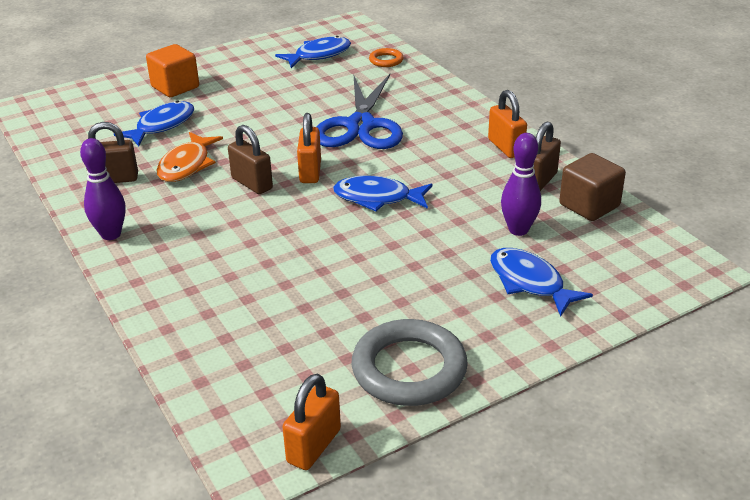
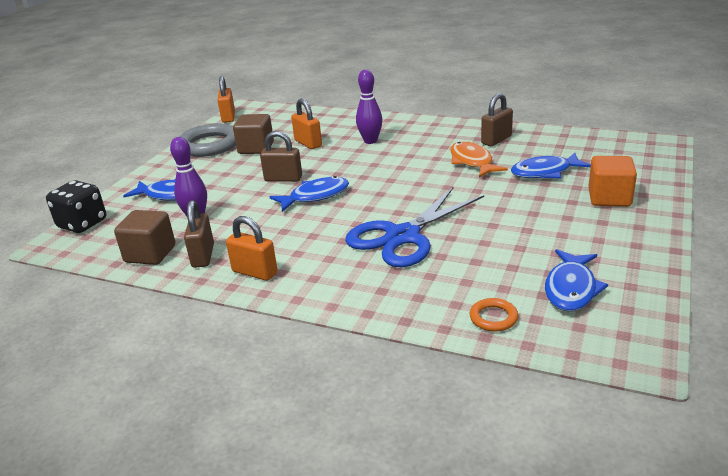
camera: 145 degrees right, 5 degrees down
purple bowling pin [80,138,125,240] -> purple bowling pin moved to [356,69,382,144]
blue fish [114,100,194,146] -> blue fish turned 75 degrees clockwise [511,153,591,179]
brown padlock [228,125,273,194] -> brown padlock moved to [260,131,302,182]
orange padlock [297,113,321,183] -> orange padlock moved to [291,99,322,149]
blue scissors [317,74,403,149] -> blue scissors turned 105 degrees counterclockwise [345,186,484,267]
none -> black dice [46,180,106,233]
none -> brown cube [233,114,274,154]

